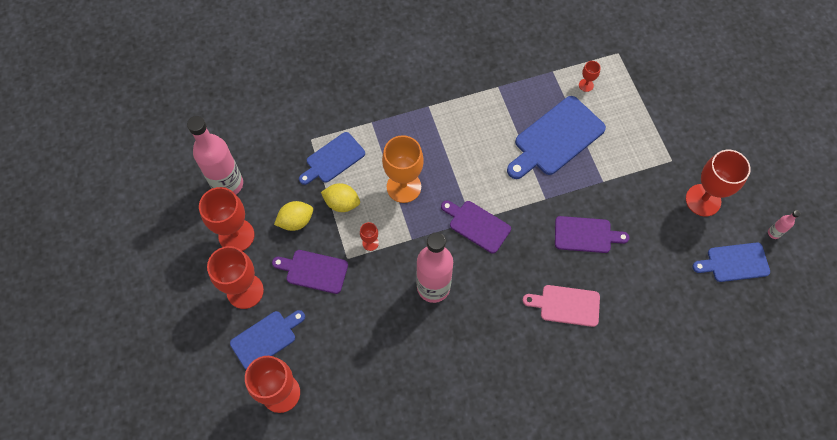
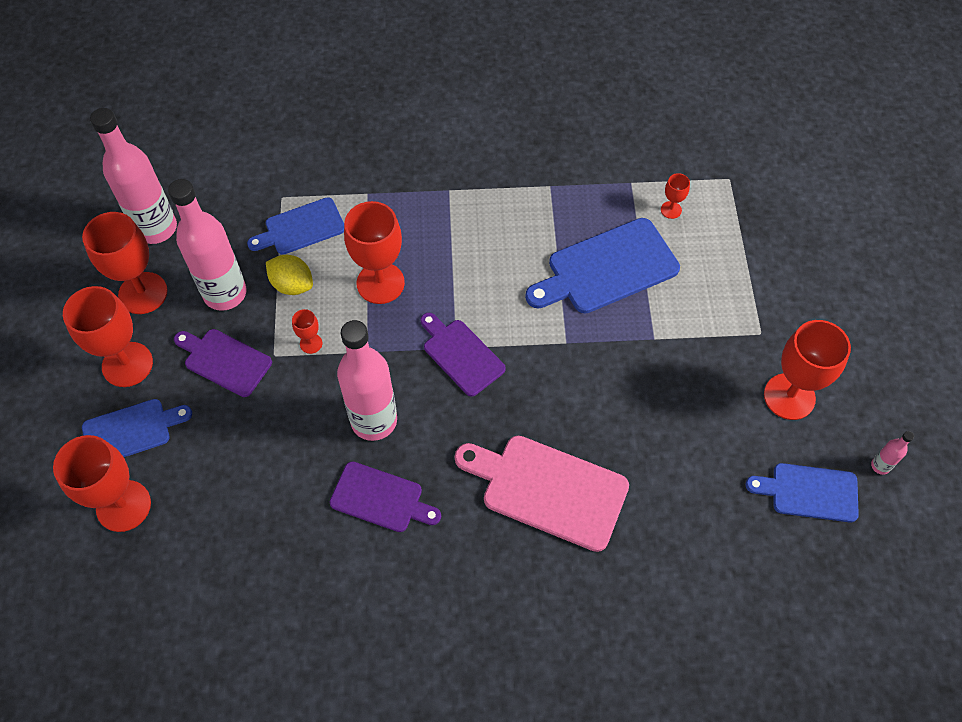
camera: 15 degrees right, 5 degrees down
yellow lemon [274,201,313,231] -> pink bottle [168,179,246,311]
orange goblet [382,135,424,203] -> red goblet [344,201,405,304]
pink cutting board [523,285,600,327] -> pink cutting board [455,436,629,552], size x1.59
purple cutting board [555,216,629,253] -> purple cutting board moved to [330,461,441,532]

